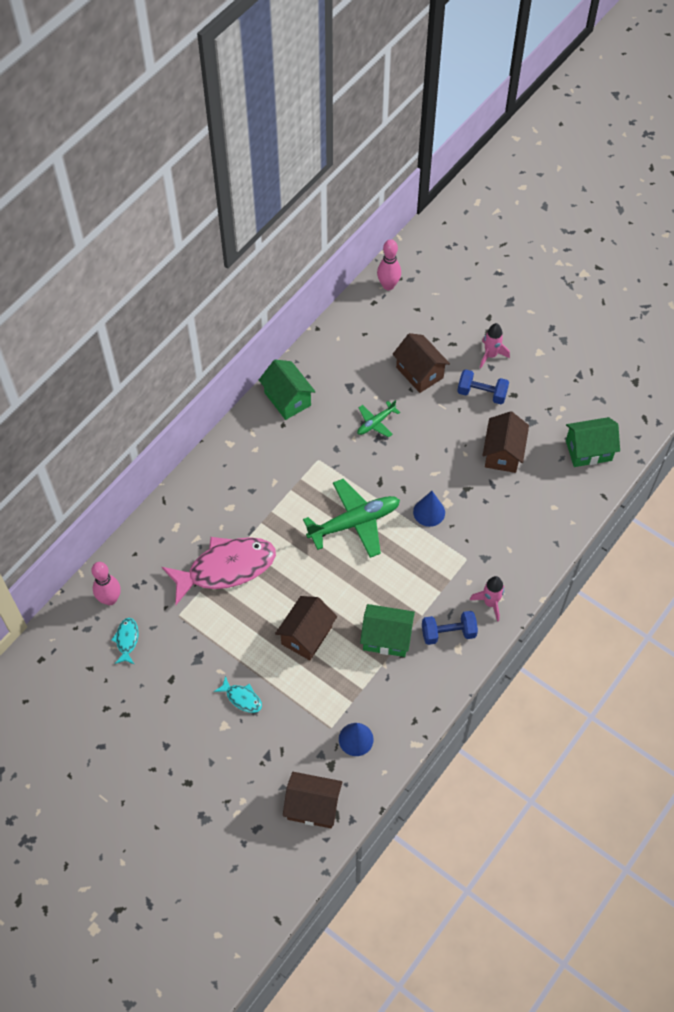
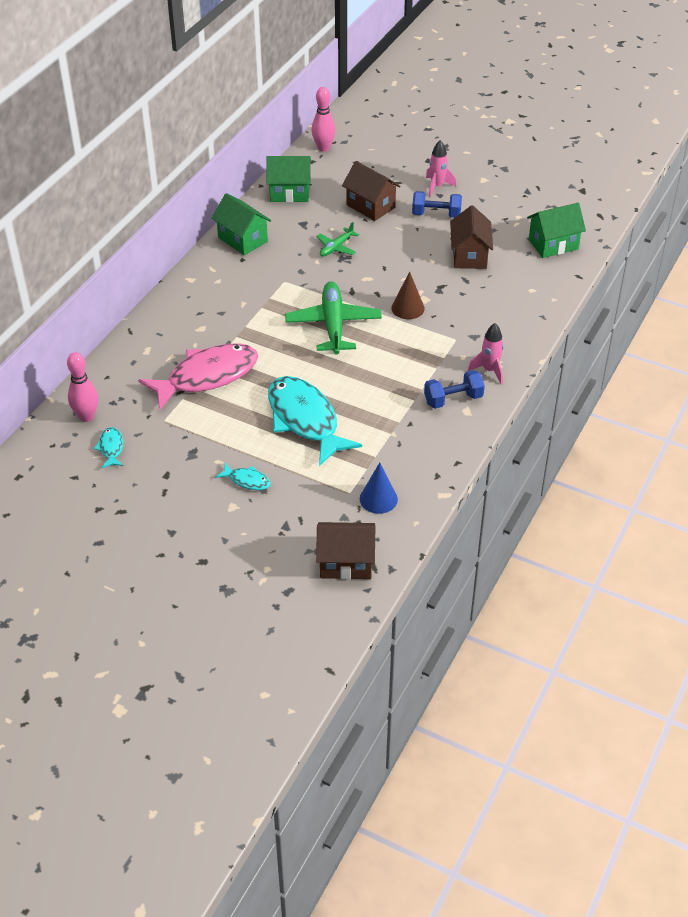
camera: 10 degrees left, 15 degrees down
brown house [275,596,337,660] -> turquoise fish [268,376,362,466]
green plane [303,479,400,558] -> green plane turned 60 degrees counterclockwise [285,281,382,355]
green house [360,604,415,657] -> green house moved to [266,156,311,202]
blue cone [413,491,445,527] -> brown cone [391,271,425,319]

